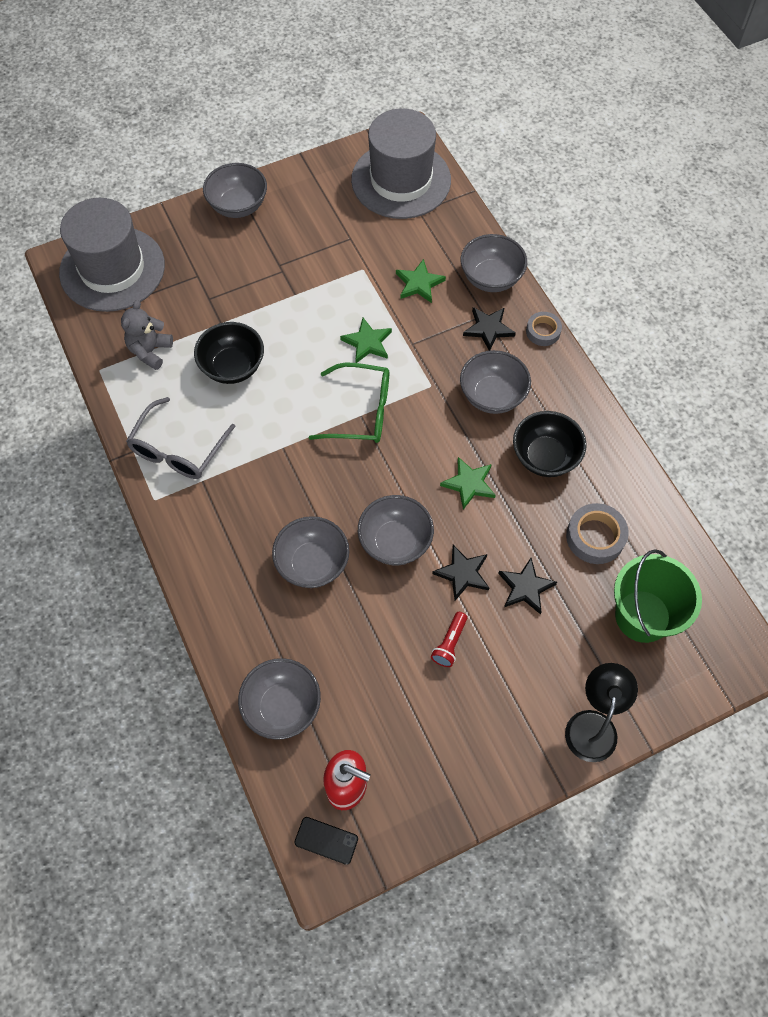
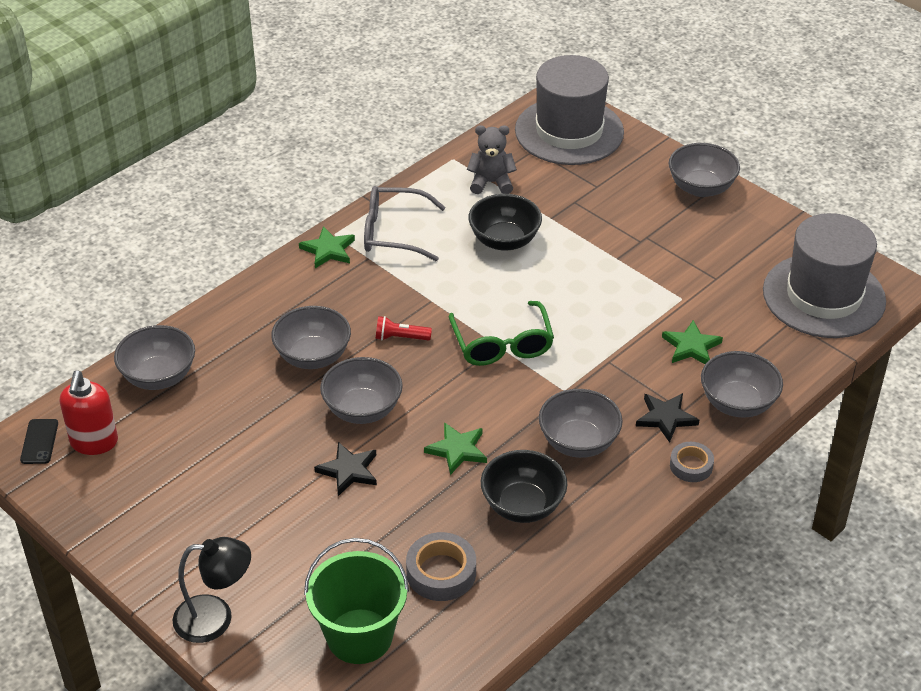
camera: 70 degrees right, 20 degrees down
green star [340,318,392,363] -> green star moved to [299,226,355,268]
red flashlight [431,612,467,667] -> red flashlight moved to [376,316,432,341]
black star [498,558,557,614] -> none

